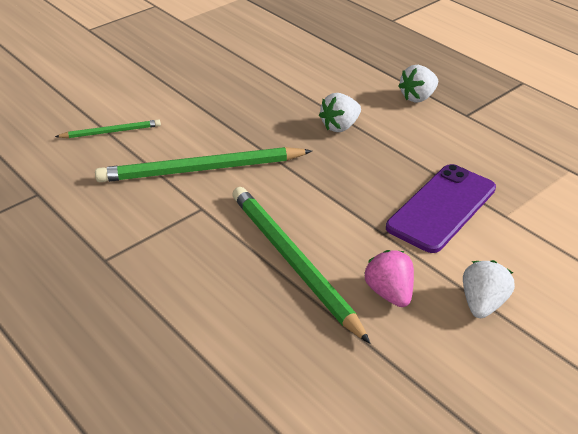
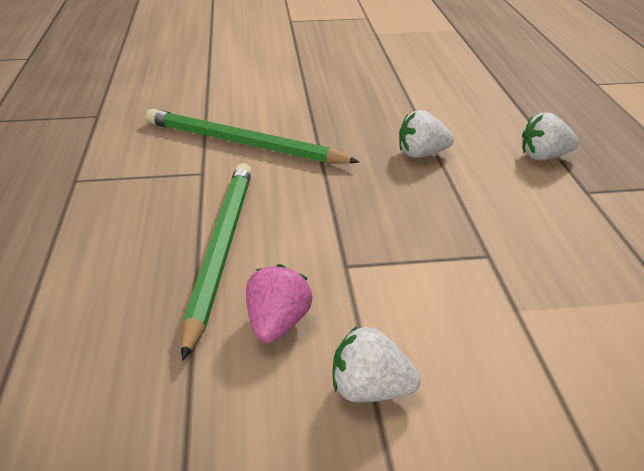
camera: 35 degrees right, 5 degrees down
green pencil [55,119,161,138] -> none
purple phone [386,164,496,253] -> none
white strawberry [463,260,515,318] -> white strawberry turned 135 degrees counterclockwise [333,326,421,402]

